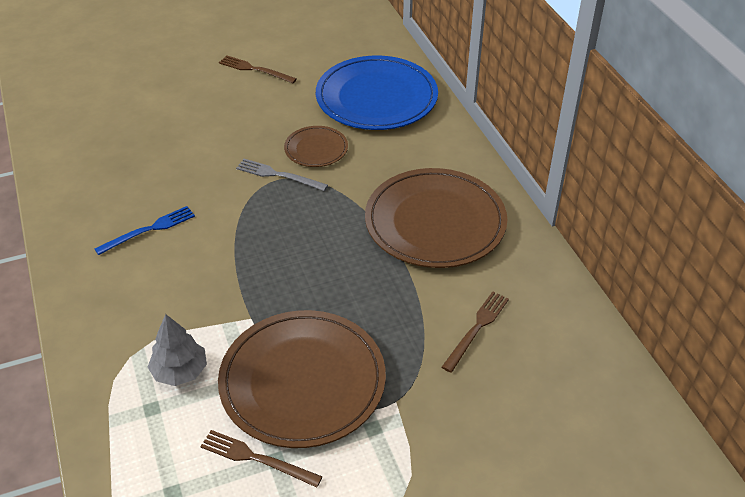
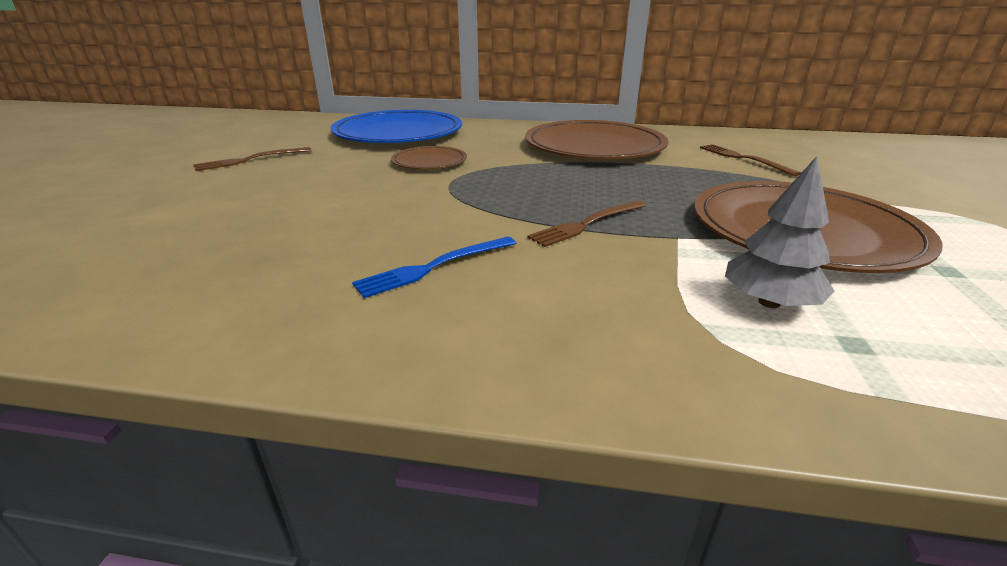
camera: 60 degrees left, 15 degrees down
blue fork [95,206,195,255] -> blue fork turned 120 degrees counterclockwise [352,237,516,298]
brown fork [200,430,323,488] -> brown fork moved to [527,200,646,247]
grey fork [236,159,328,191] -> none

